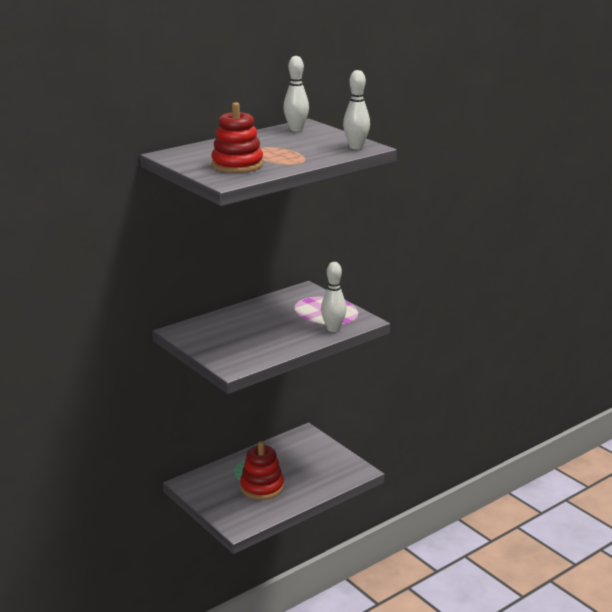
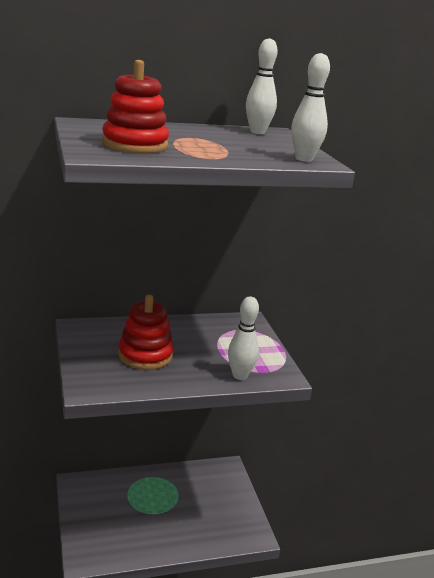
camera: 20 degrees right, 0 degrees up
red stacking toy [240,441,284,500] -> red stacking toy moved to [118,295,174,370]

